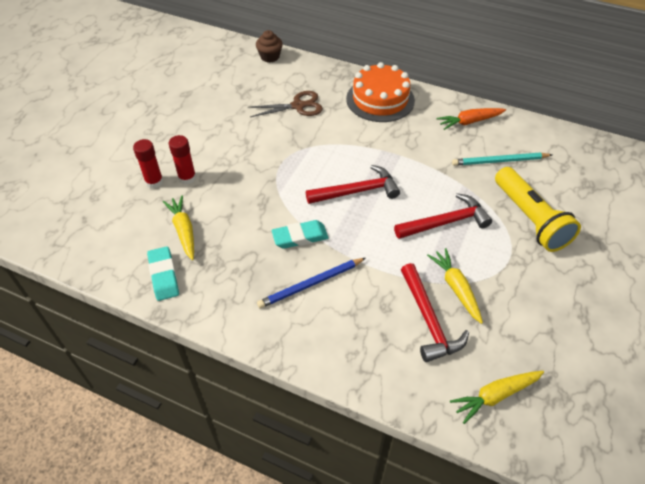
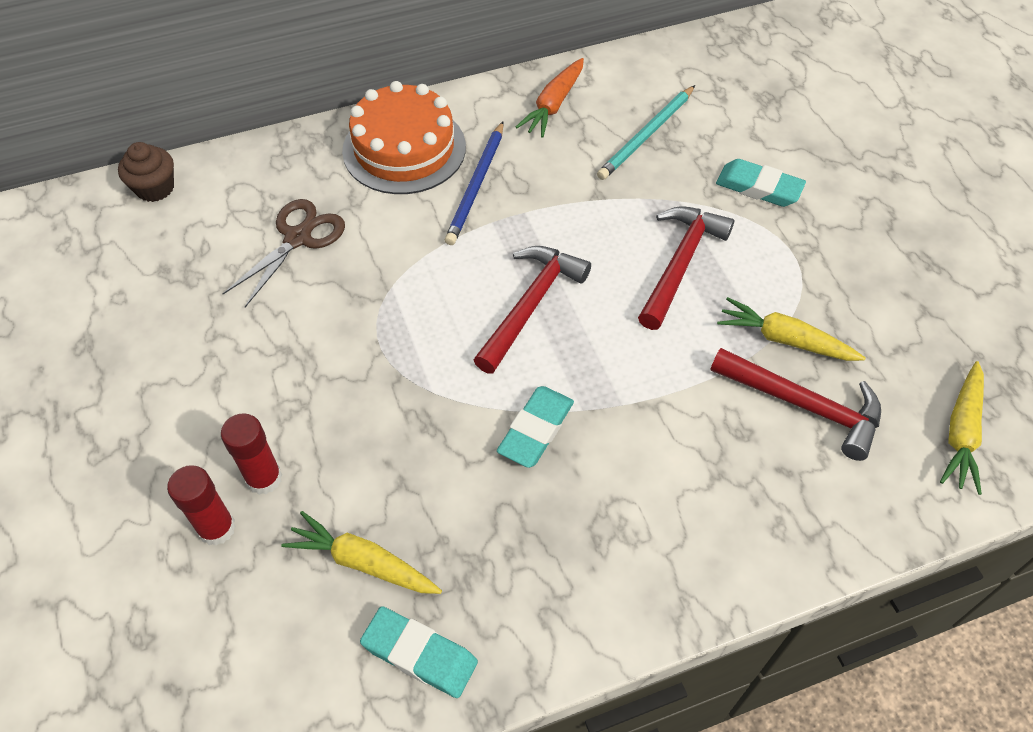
camera: 45 degrees left, 5 degrees up
blue pencil [257,258,366,308] -> blue pencil moved to [445,122,504,245]
yellow flashlight [495,167,581,252] -> turquoise eraser [716,159,806,207]

